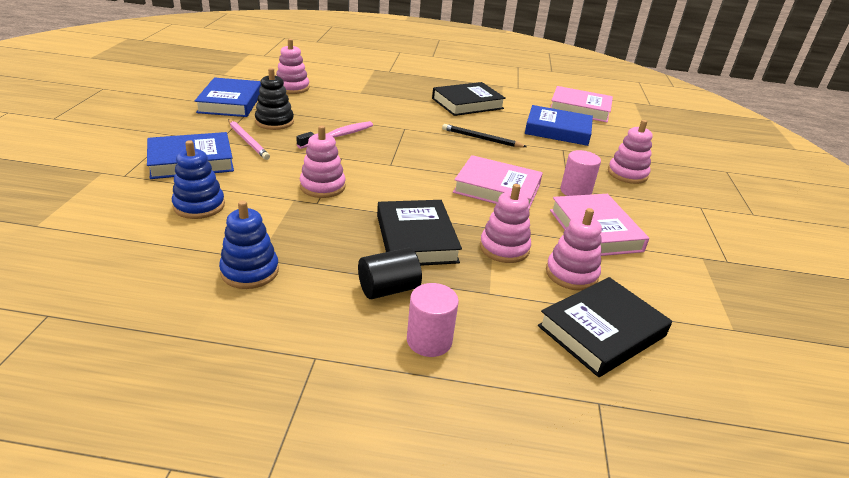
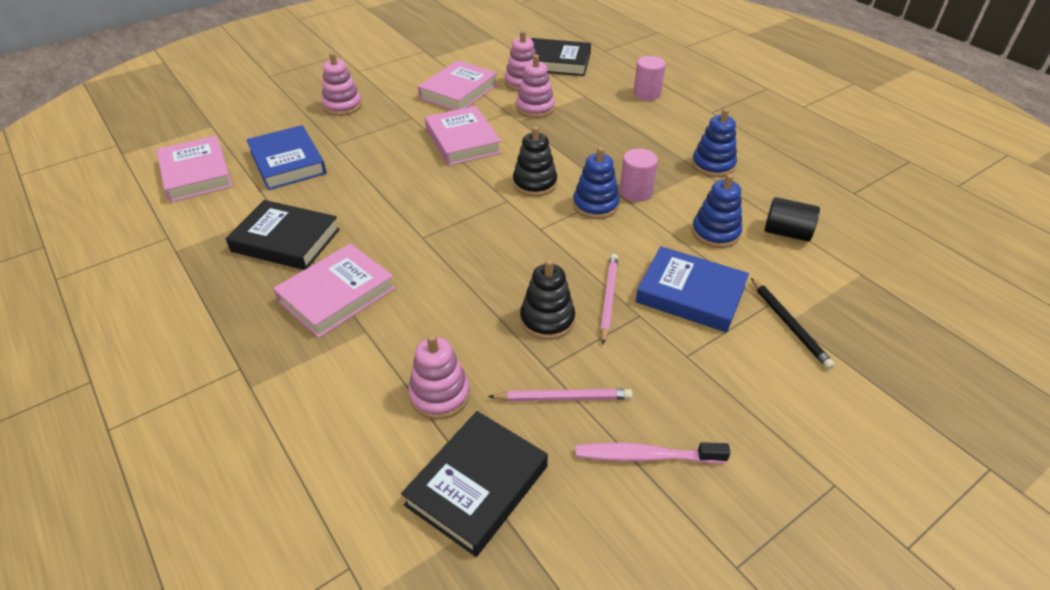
camera: 130 degrees left, 10 degrees up
blue book [195,77,261,117] -> pink pencil [488,389,633,402]
pink toothbrush [296,121,373,149] -> pink toothbrush moved to [576,442,731,464]
pink stacking toy [300,125,346,198] -> blue stacking toy [573,147,620,219]
black cylinder [358,248,422,299] -> black cylinder moved to [764,197,820,242]
black book [377,200,462,266] -> black book moved to [401,411,548,557]
black pencil [442,124,527,147] -> black pencil moved to [751,278,835,370]
pink cylinder [560,150,601,196] -> pink cylinder moved to [620,149,658,202]
none -> pink book [273,244,395,338]
none -> black stacking toy [513,126,557,197]

